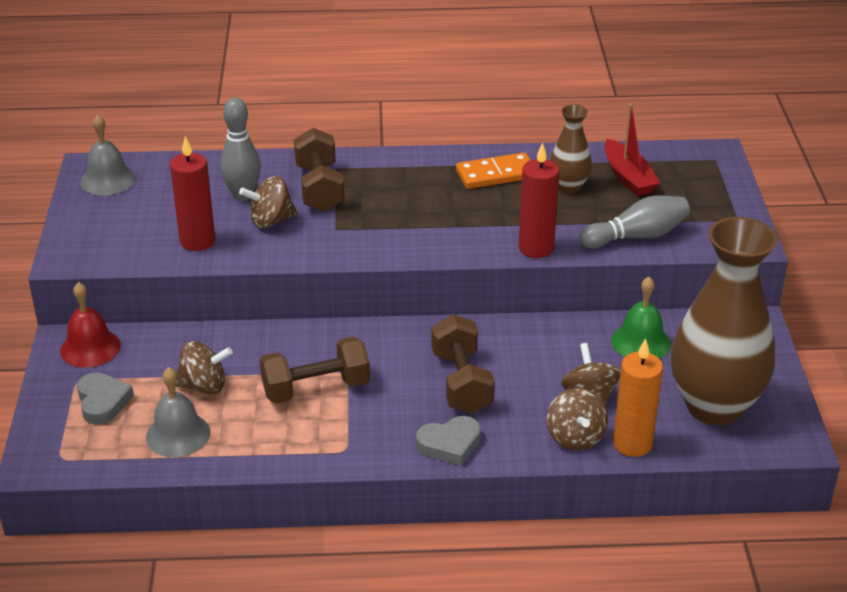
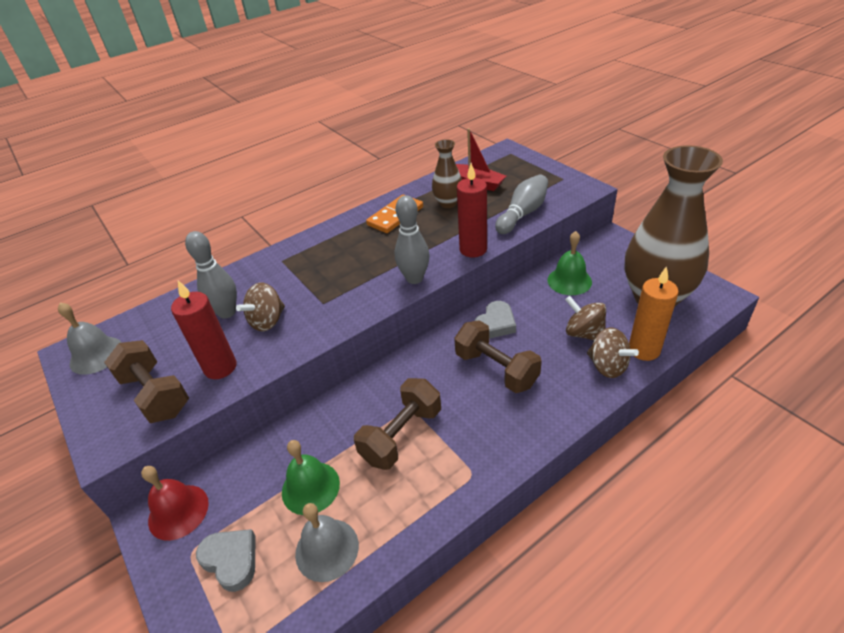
camera: 30 degrees left, 5 degrees up
brown spinning top [175,341,233,395] -> green bell [282,440,340,515]
brown dumbbell [294,128,345,212] -> brown dumbbell moved to [104,340,189,423]
grey heart [416,416,481,466] -> grey heart moved to [474,301,516,339]
none -> grey bowling pin [394,195,430,284]

